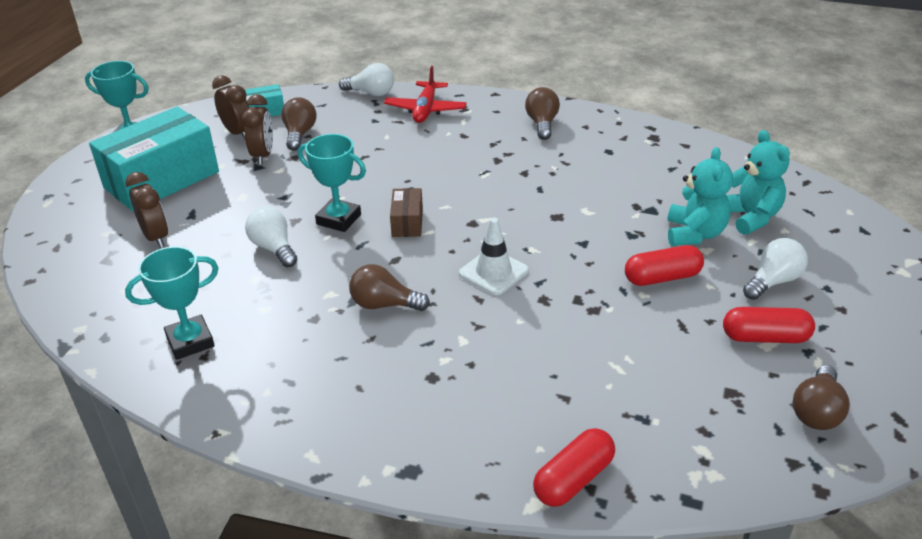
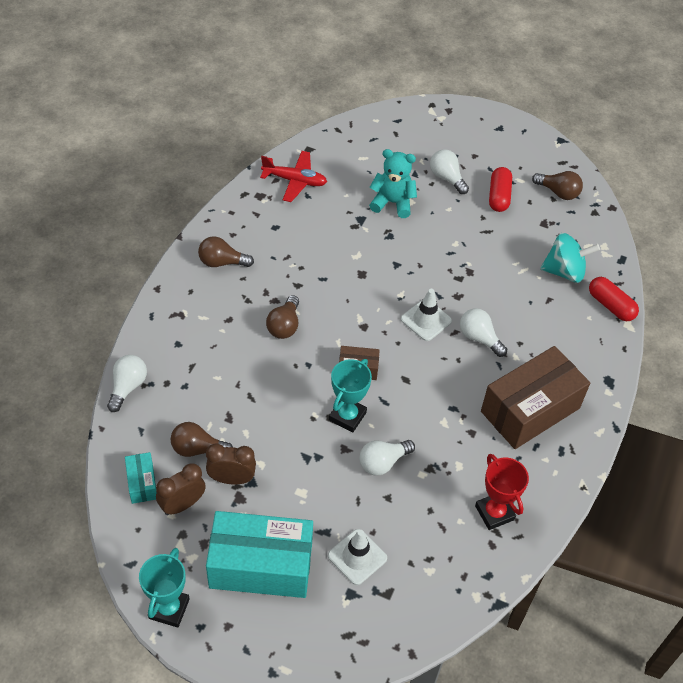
camera: 90 degrees left, 15 degrees up
turquoise box [89,107,219,212] -> turquoise box turned 45 degrees counterclockwise [206,511,313,598]
brown clock [125,172,168,248] -> white traffic cone [328,529,387,585]
turquoise trophy [125,246,219,360] -> red trophy [475,454,529,530]
brown light bulb [349,264,430,311] -> brown light bulb moved to [266,295,299,339]
red plane [384,66,467,123] -> red plane moved to [260,151,327,202]
red capsule [625,245,704,286] -> none
turquoise teddy bear [726,130,790,235] -> none
none -> white light bulb [460,308,507,357]
none -> brown box [481,346,590,449]
none -> turquoise spinning top [540,233,600,283]

